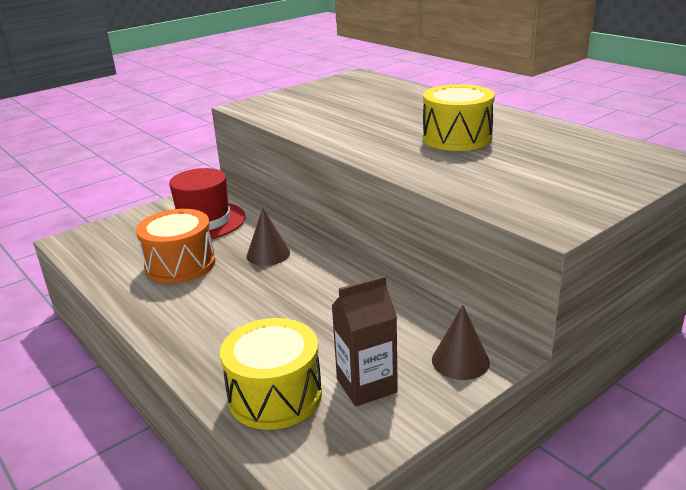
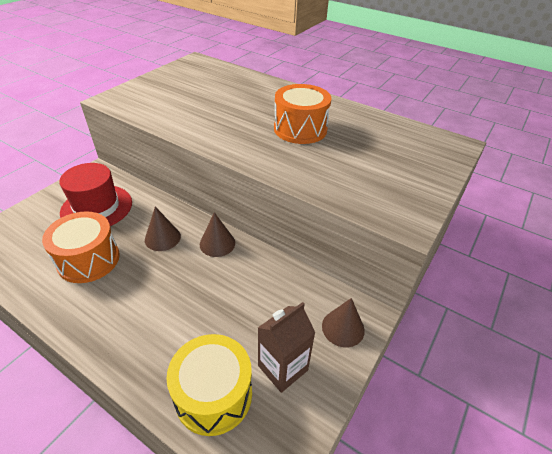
camera: 20 degrees left, 15 degrees up
yellow drum [423,84,495,151] -> orange drum [274,84,332,144]
none -> brown cone [200,212,235,257]

